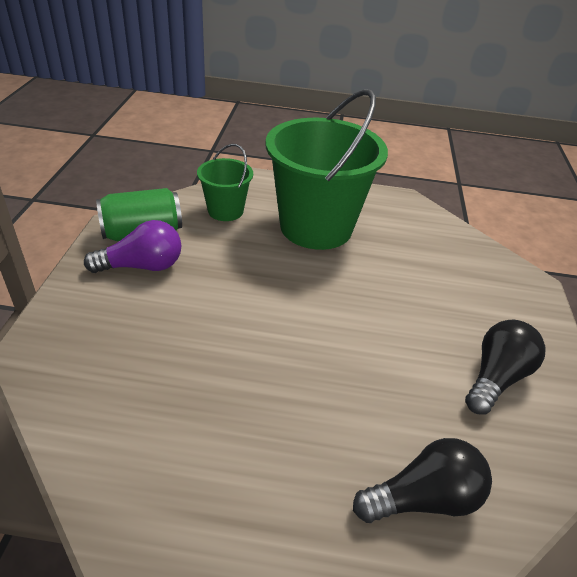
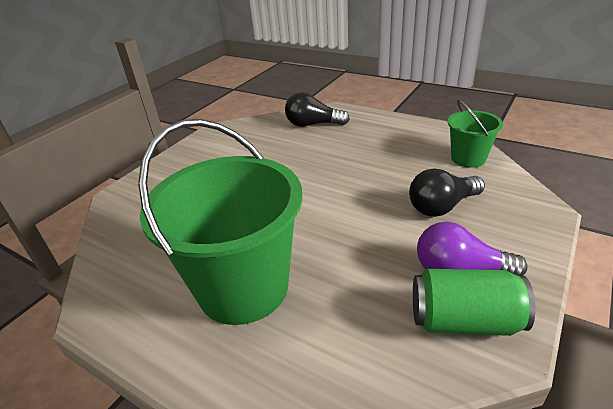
camera: 150 degrees left, 5 degrees down
green bucket [197,144,253,221] -> green bucket moved to [448,100,503,168]
black light bulb [465,320,546,415] -> black light bulb moved to [409,168,485,217]

